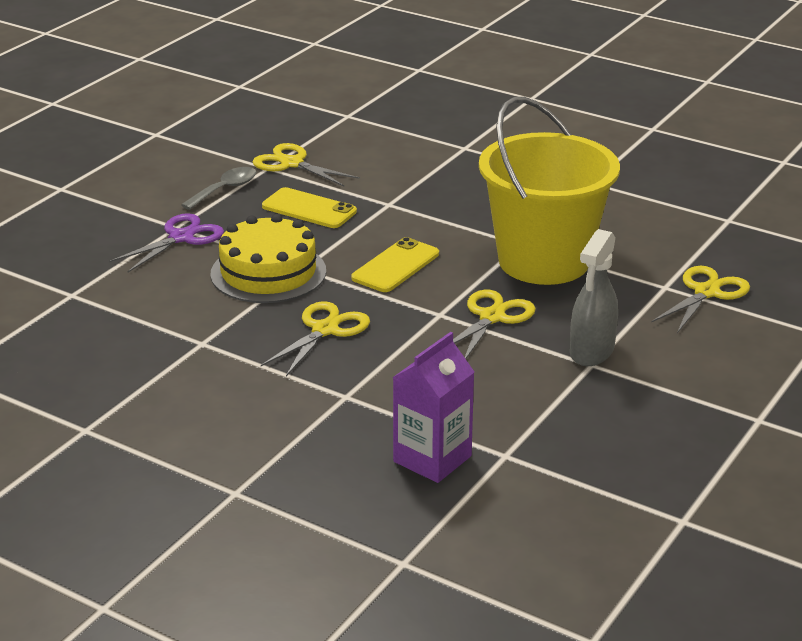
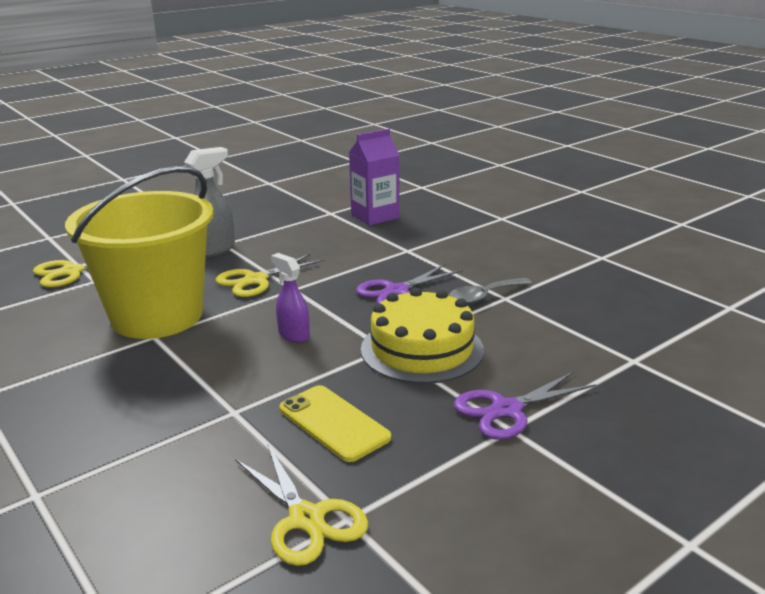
camera: 160 degrees left, 5 degrees down
grey spoon [181,167,256,210] -> grey spoon moved to [449,278,532,305]
yellow scissors [261,301,370,376] -> purple scissors [356,263,463,304]
yellow phone [351,237,439,292] -> purple spray bottle [271,253,310,343]

